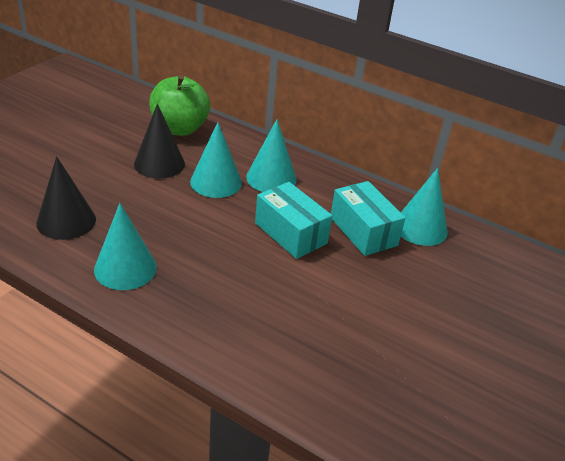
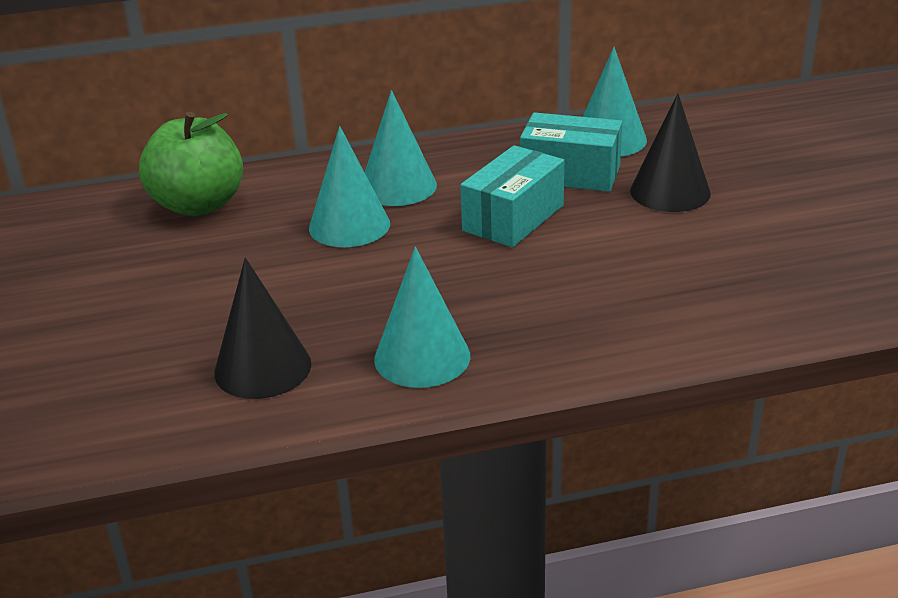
camera: 40 degrees left, 5 degrees down
black cone [134,104,185,179] -> black cone moved to [630,93,711,212]
turquoise box [255,182,332,259] -> turquoise box turned 60 degrees counterclockwise [460,145,564,247]

